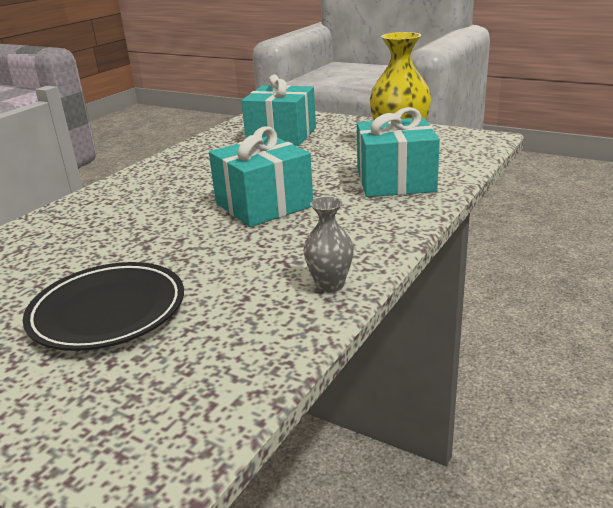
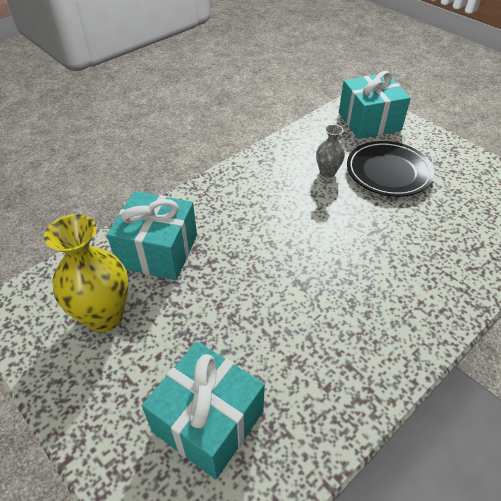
camera: 165 degrees left, 20 degrees up
turquoise gift [209,127,313,227] -> turquoise gift moved to [339,71,411,139]
grey vase [303,197,354,293] -> grey vase moved to [316,124,345,178]

